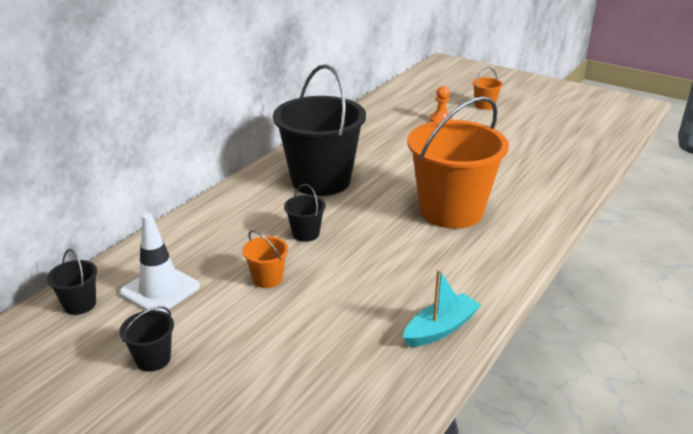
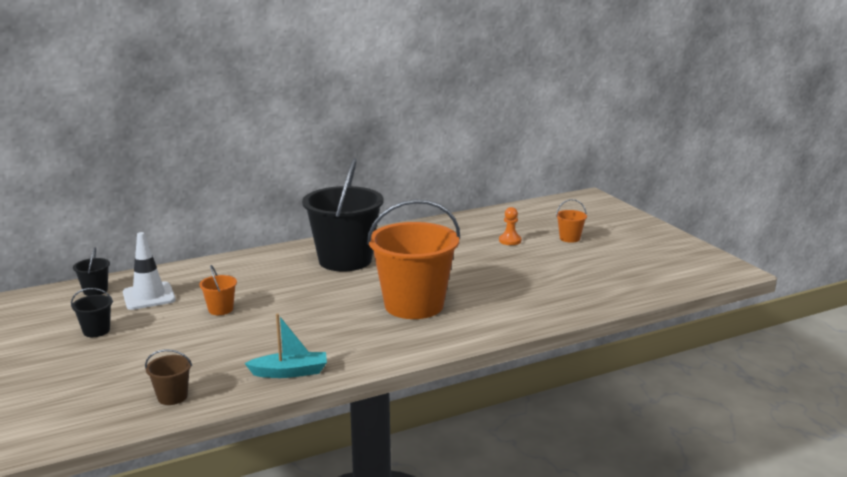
camera: 30 degrees right, 10 degrees down
black bucket [284,184,326,242] -> none
none -> brown bucket [145,349,192,405]

